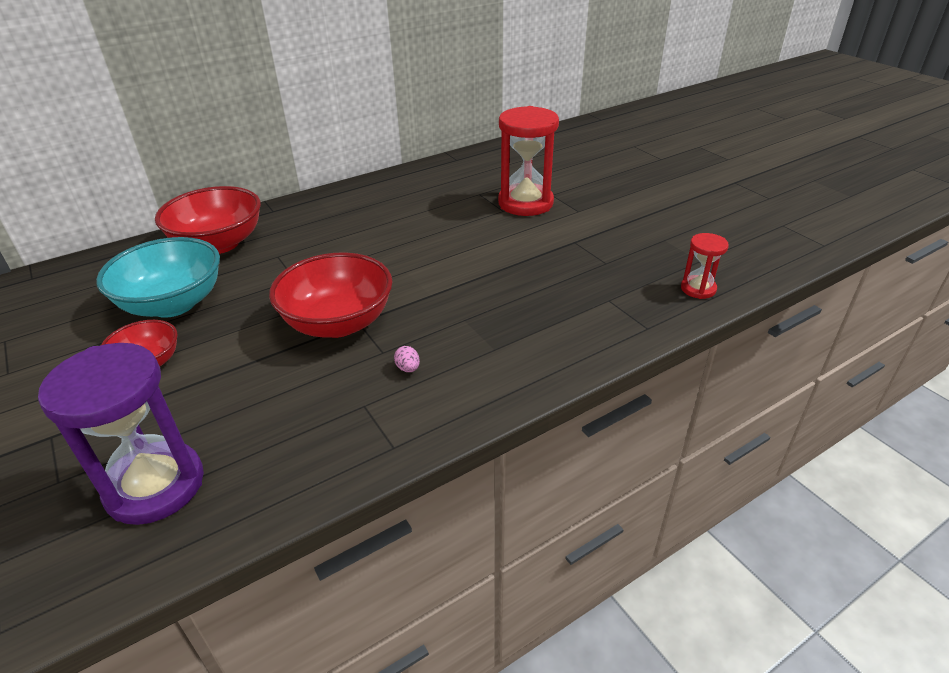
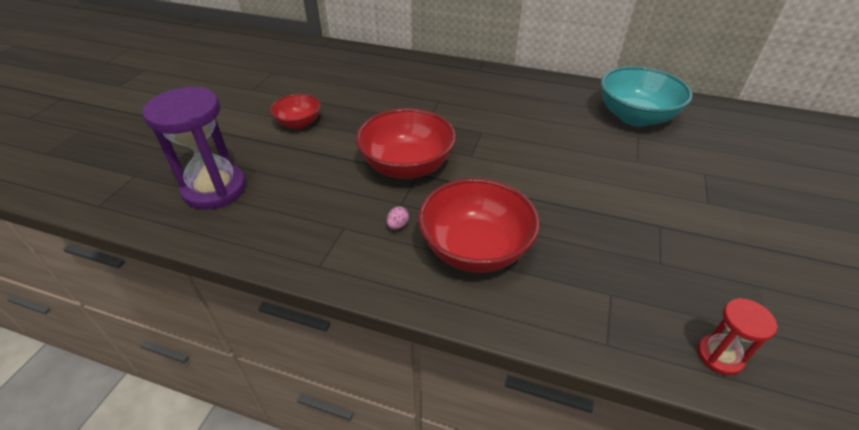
camera: 50 degrees right, 5 degrees up
turquoise bowl [96,237,220,318] -> turquoise bowl moved to [600,66,693,127]
red bowl [155,186,261,254] -> red bowl moved to [418,178,540,273]
red hourglass [498,106,559,216] -> none

